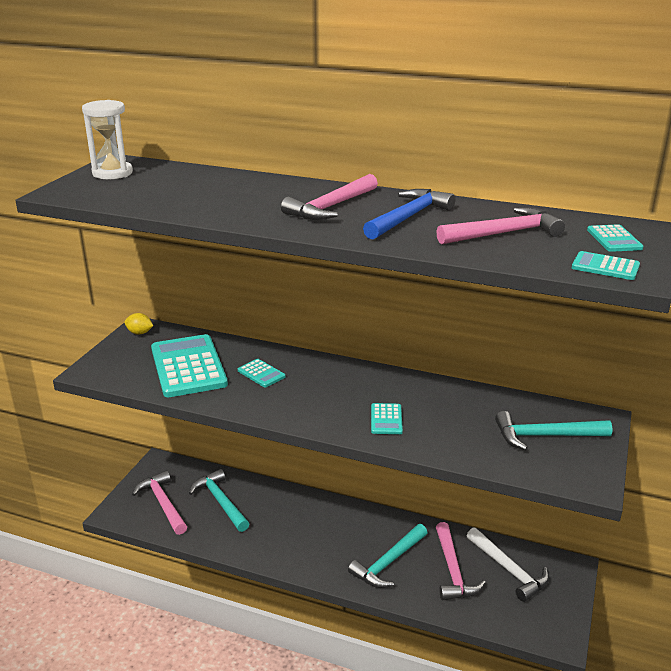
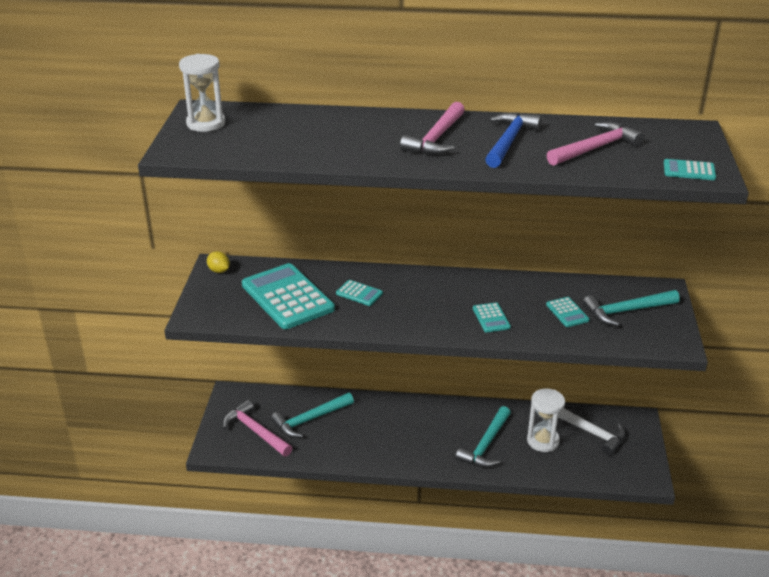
camera: 15 degrees left, 5 degrees up
yellow lemon [124,313,153,335] -> yellow lemon turned 45 degrees clockwise [207,251,230,273]
turquoise hammer [189,469,249,532] -> turquoise hammer turned 75 degrees counterclockwise [271,393,354,438]
pink hammer [436,522,486,601] -> white hourglass [527,389,565,452]
turquoise calculator [587,224,643,252] -> turquoise calculator moved to [546,297,590,327]

